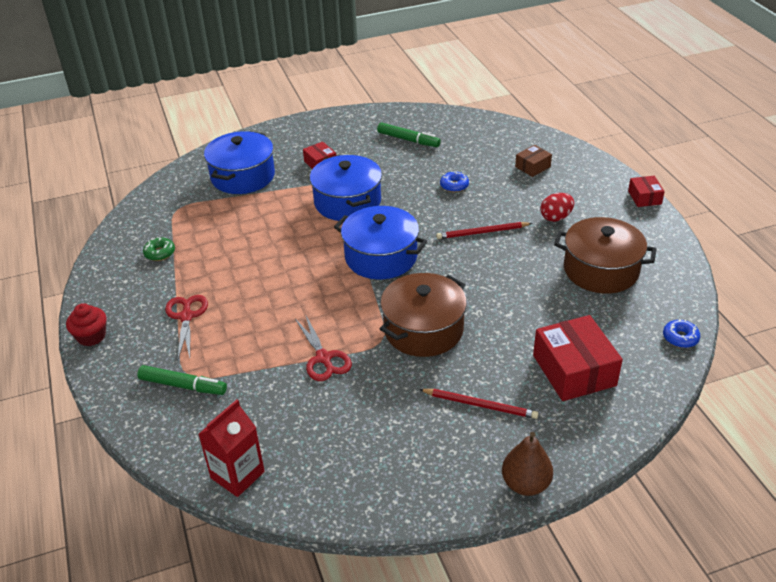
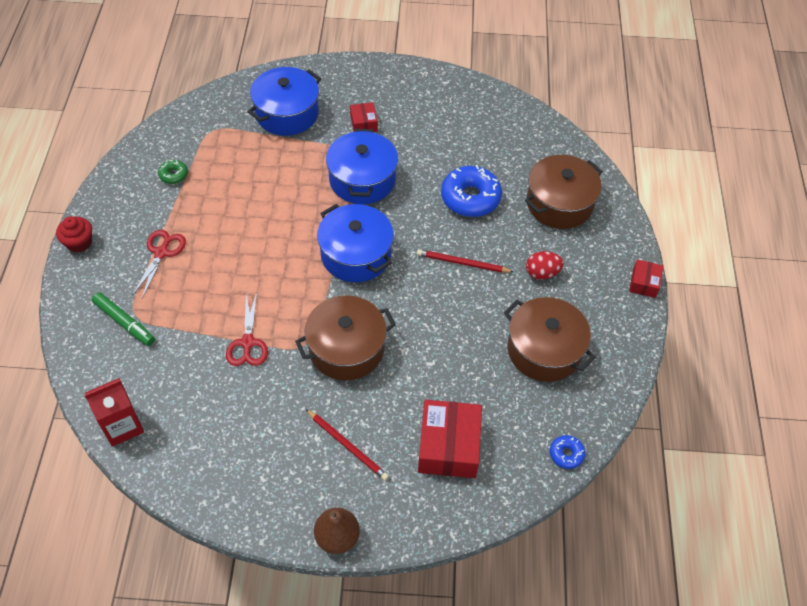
camera: 20 degrees right, 15 degrees up
green marker [377,122,441,147] -> none
blue donut [440,171,469,192] -> blue donut [441,165,502,217], size x2.05
brown box [515,145,552,177] -> brown pot [525,155,603,229]

